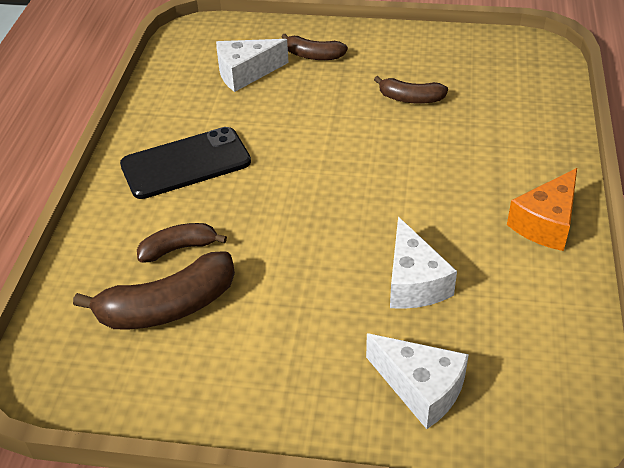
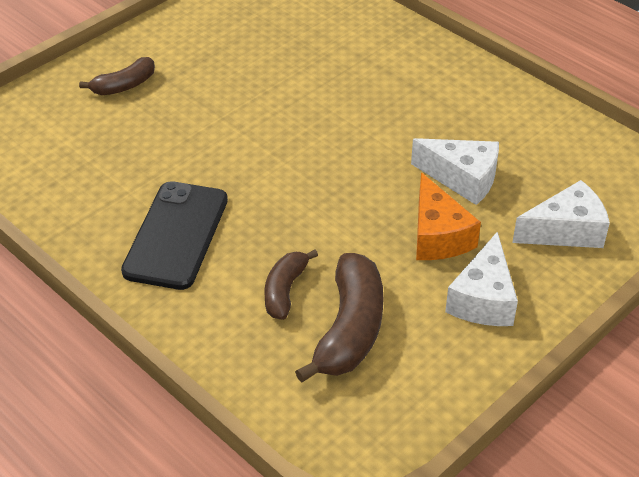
camera: 55 degrees left, 0 degrees up
white cheese [216,39,289,92] -> white cheese moved to [445,231,518,326]
brown banana [374,76,448,104] -> none
orange cheese [507,168,577,251] -> orange cheese moved to [416,172,481,260]

